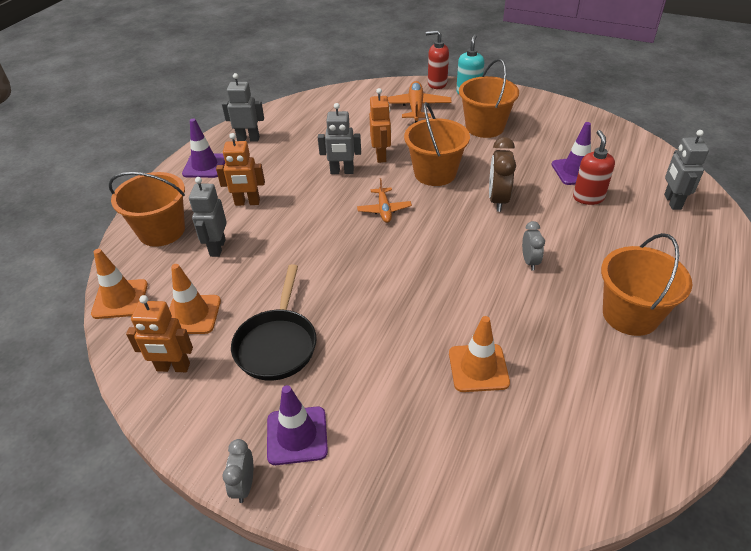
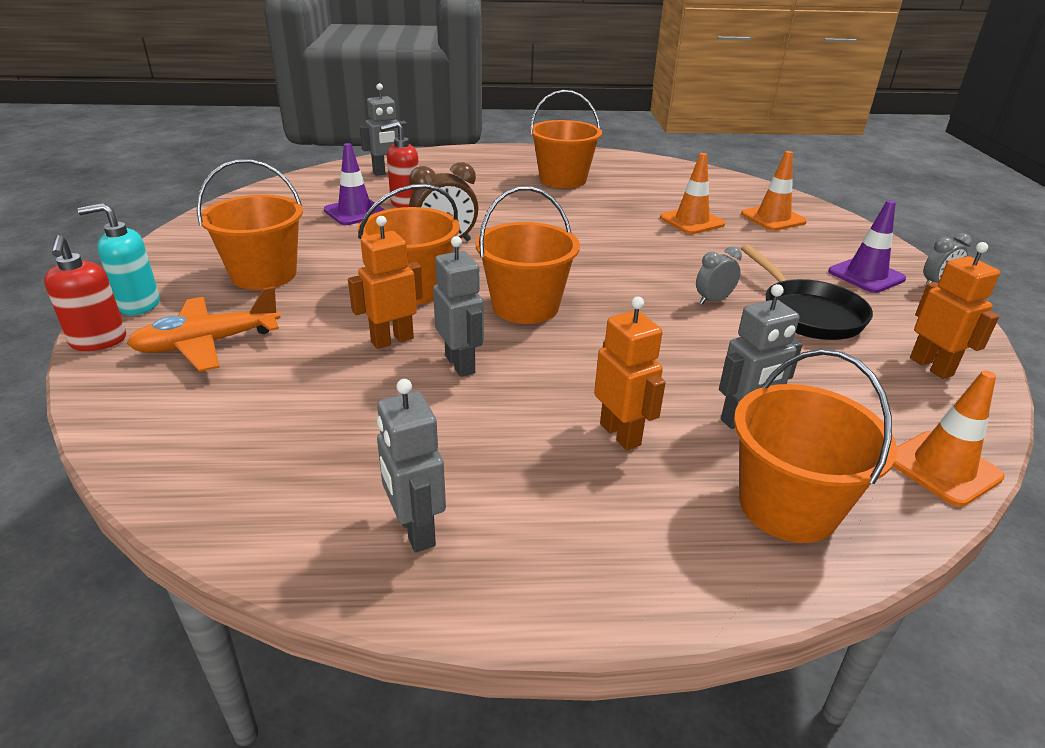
camera: 120 degrees left, 10 degrees down
orange traffic cone [169,264,221,334] -> orange traffic cone moved to [741,151,807,231]
purple traffic cone [182,118,225,178] -> none
black pan [231,264,317,381] -> black pan turned 90 degrees clockwise [741,245,873,340]
orange plane [357,178,412,223] -> orange bucket [476,186,580,324]
grey clock [522,221,545,271] -> grey clock moved to [696,246,742,305]

